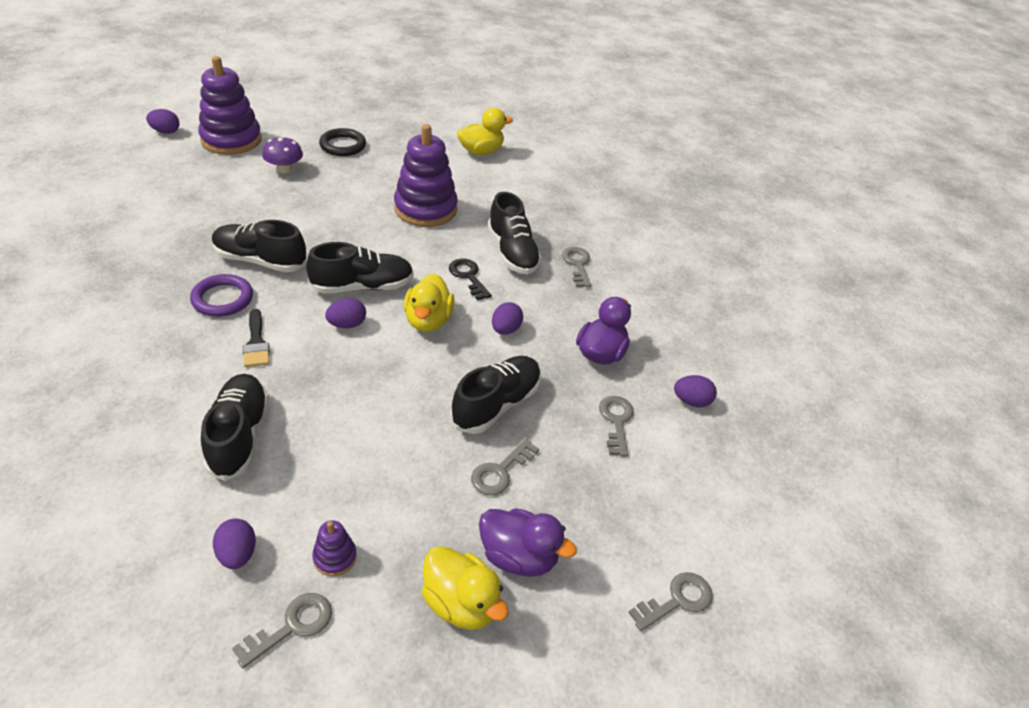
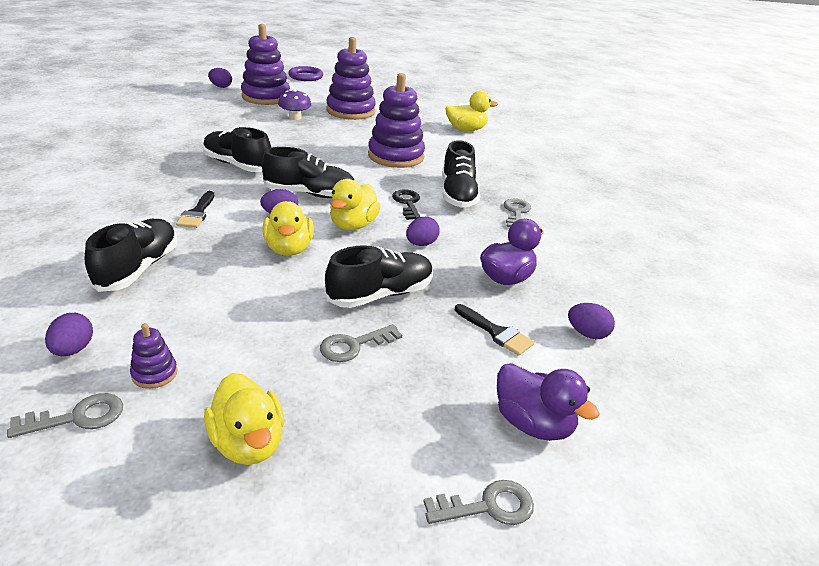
camera: 20 degrees right, 10 degrees down
purple ring [190,274,253,317] -> purple ring moved to [288,66,323,81]
black ring [319,128,366,156] -> purple stacking toy [326,37,376,120]
purple duck [479,508,577,577] -> purple duck moved to [497,363,600,441]
grey key [599,396,634,456] -> black brush [455,304,534,356]
none -> yellow duck [263,201,314,256]

